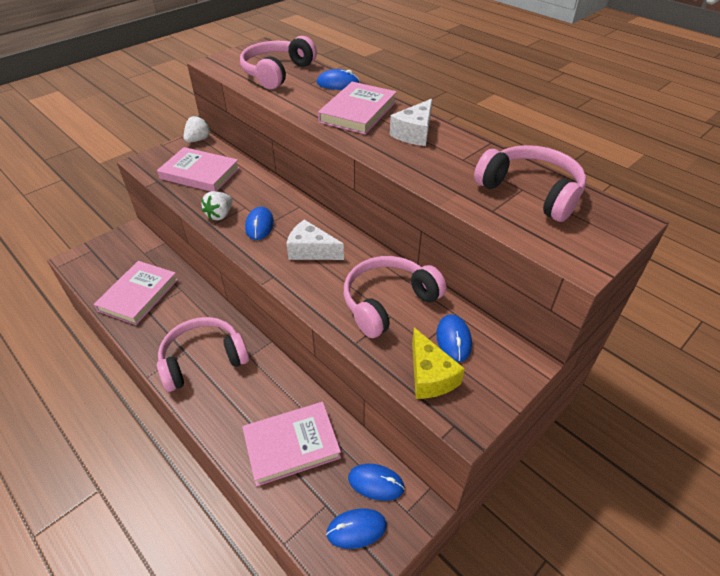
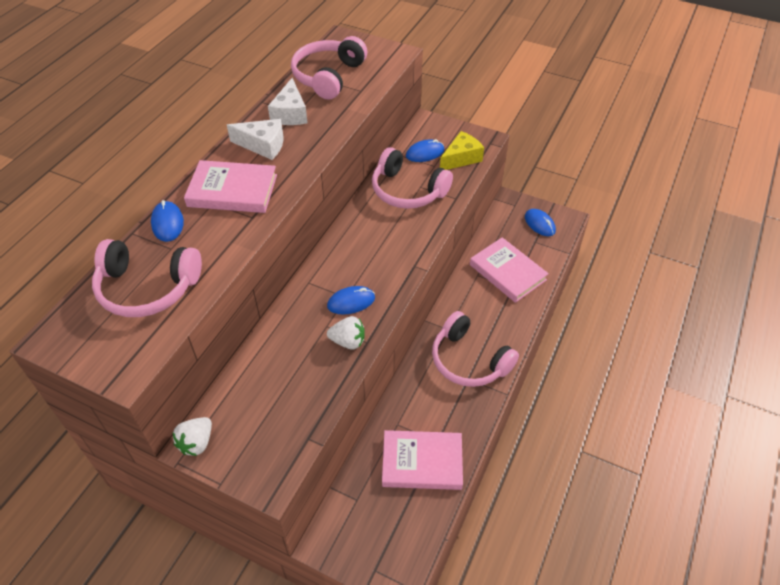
camera: 110 degrees left, 5 degrees up
pink book [157,147,240,192] -> none
white strawberry [184,116,211,143] -> white strawberry turned 75 degrees counterclockwise [172,417,212,456]
white cheese [286,219,344,260] -> white cheese moved to [268,78,308,125]
blue mouse [348,464,405,501] -> none

